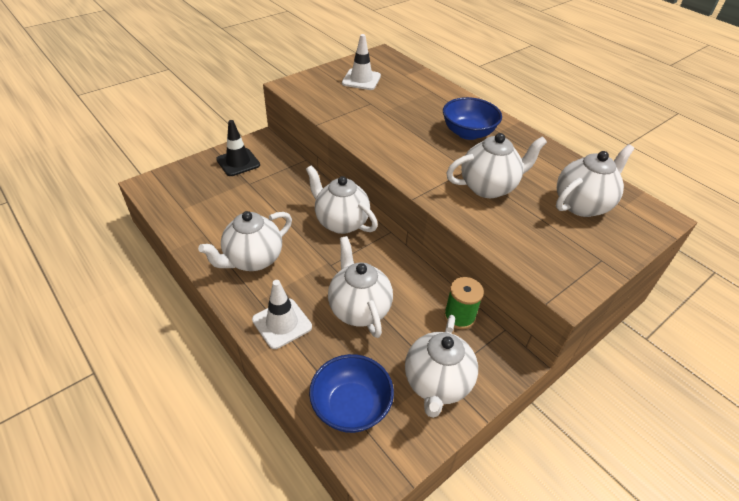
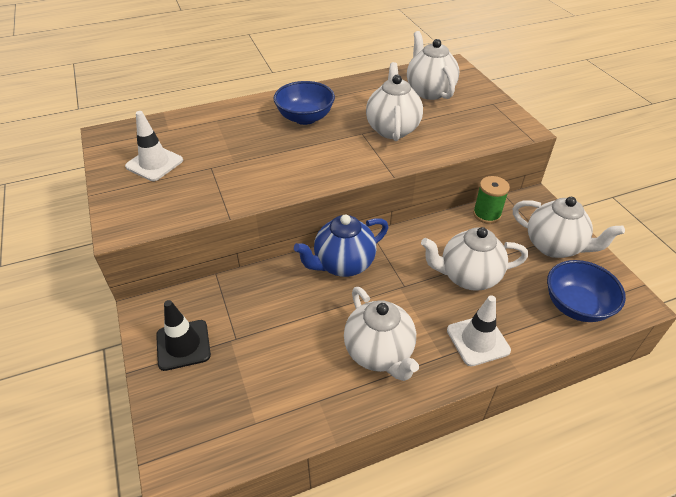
camera: 70 degrees left, 0 degrees up
white teapot [306,165,378,234] -> blue teapot [294,214,388,277]

